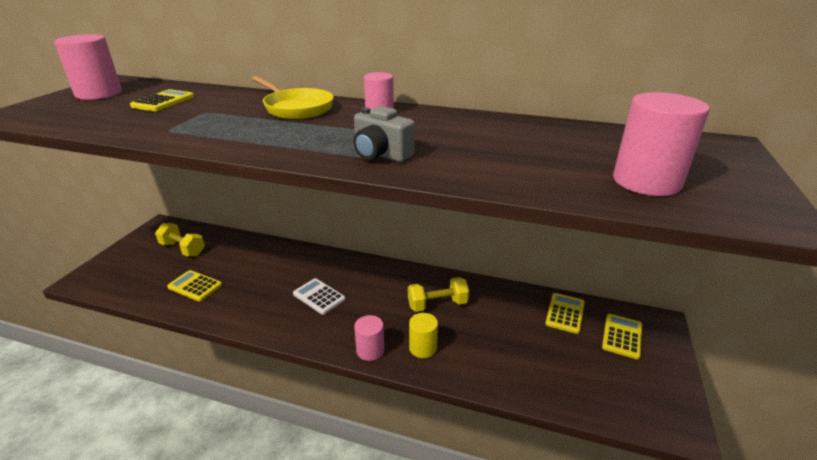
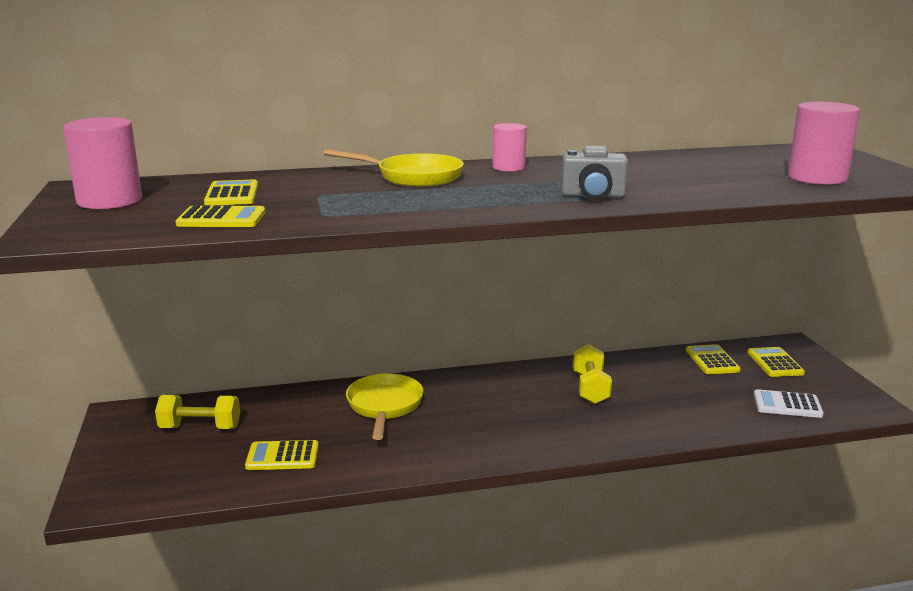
camera: 30 degrees left, 10 degrees down
white calculator [293,278,346,315] -> white calculator moved to [754,389,824,418]
pink cylinder [354,315,384,361] -> none
yellow dumbbell [408,277,469,312] -> yellow dumbbell turned 45 degrees counterclockwise [573,344,612,404]
yellow cylinder [409,313,438,358] -> none
none -> yellow calculator [175,205,265,227]
none -> yellow pan [346,373,424,440]

